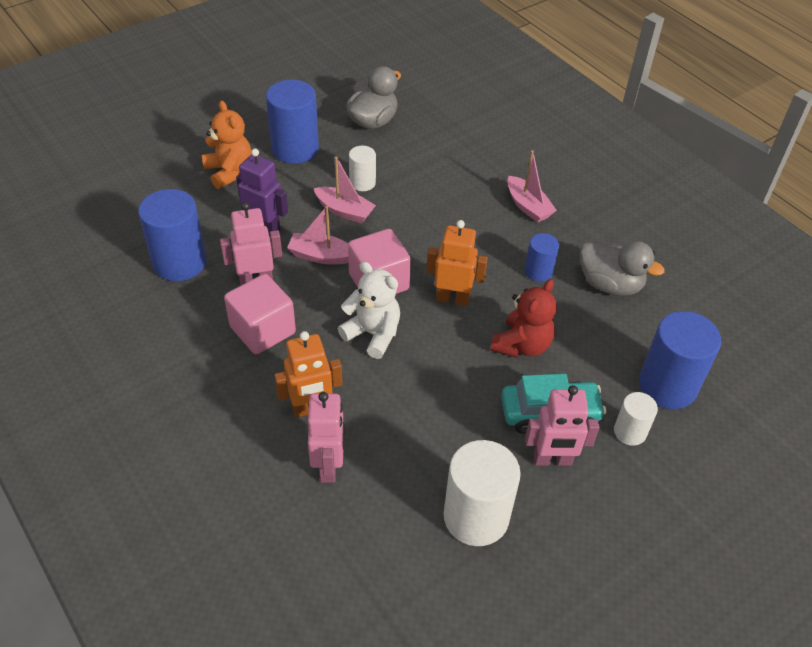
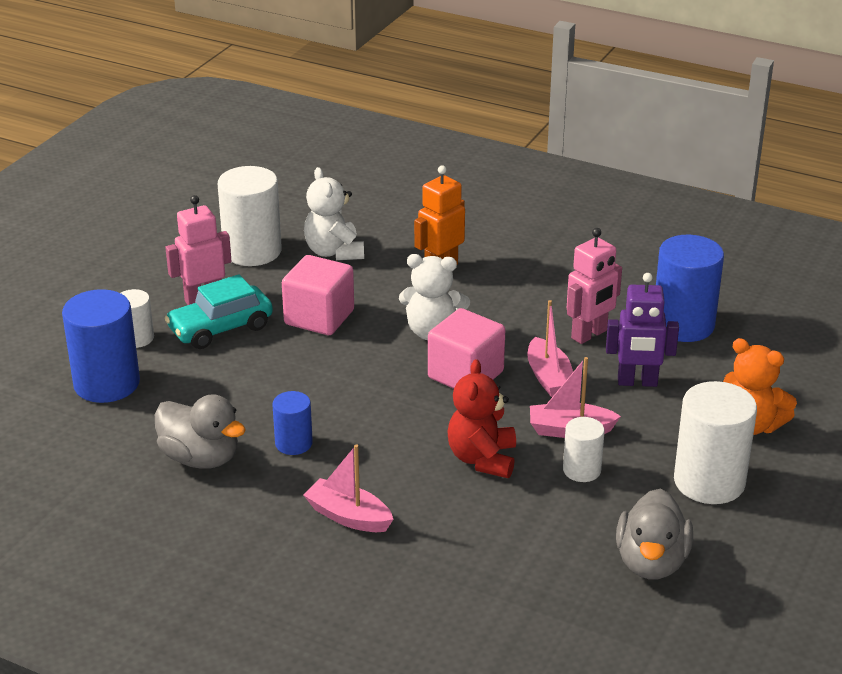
camera: 155 degrees right, 15 degrees down
pink cube [224,274,296,354] -> pink cube moved to [282,255,354,335]
blue cylinder [266,80,319,164] -> white cylinder [674,381,757,504]
pink boat [287,206,349,265] -> pink boat turned 90 degrees clockwise [527,300,573,397]
pink robot [308,392,345,483] -> none
orange robot [426,220,488,306] -> none
red teddy bear [490,279,557,358] -> red teddy bear moved to [448,359,516,478]
grey duck [580,241,665,296] -> grey duck turned 150 degrees counterclockwise [155,394,246,469]
none -> white teddy bear [304,167,364,260]

